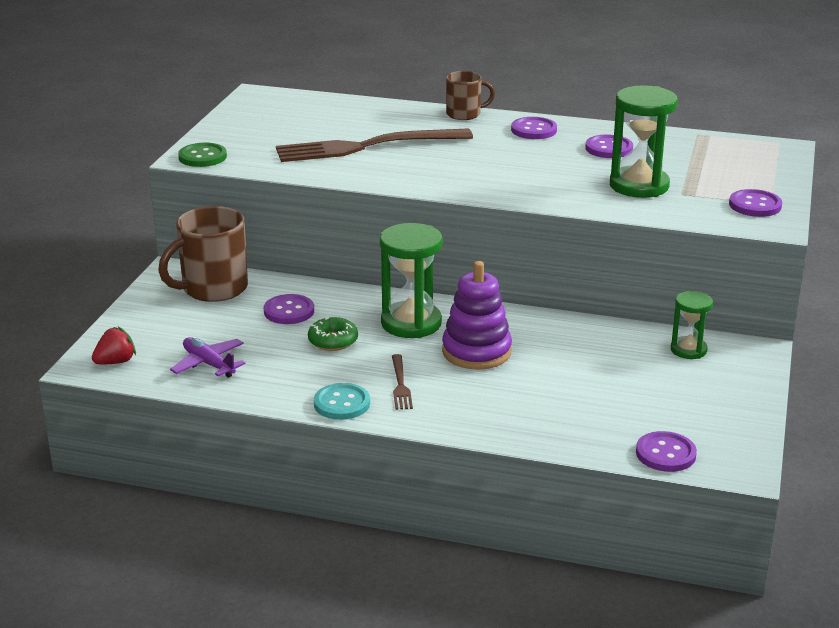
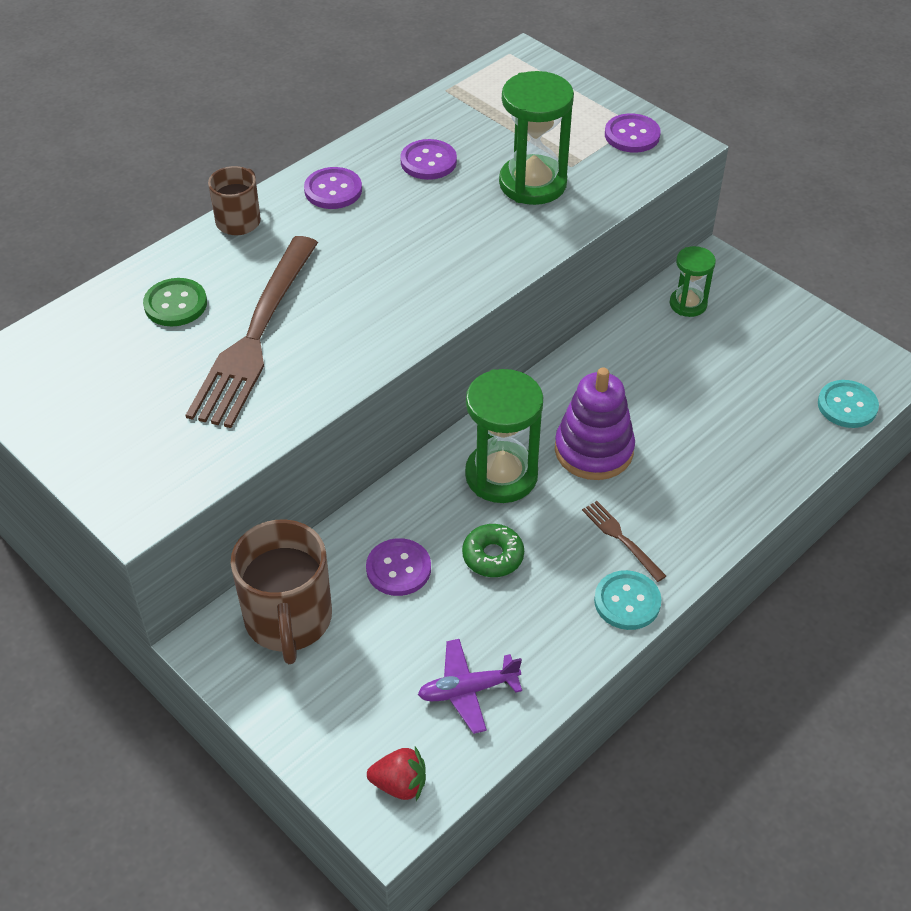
camera: 60 degrees left, 20 degrees up
red strawberry [92,326,136,364] -> red strawberry turned 105 degrees clockwise [367,746,426,801]
green button [178,143,227,167] -> green button moved to [143,278,207,327]
brown fork [392,354,413,410] -> brown fork turned 150 degrees counterclockwise [582,501,666,582]
purple button [636,431,697,472] -> turquoise button [818,380,879,428]

